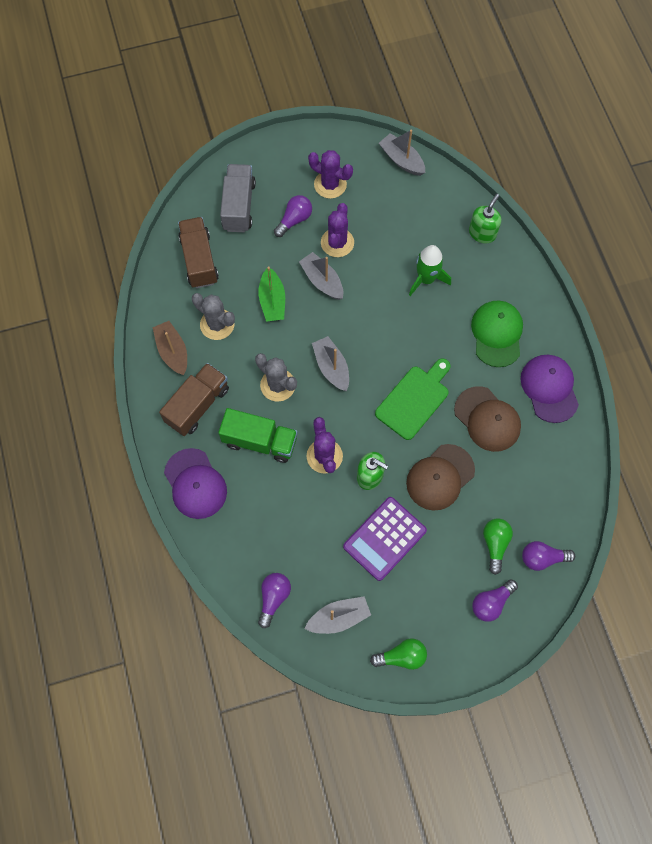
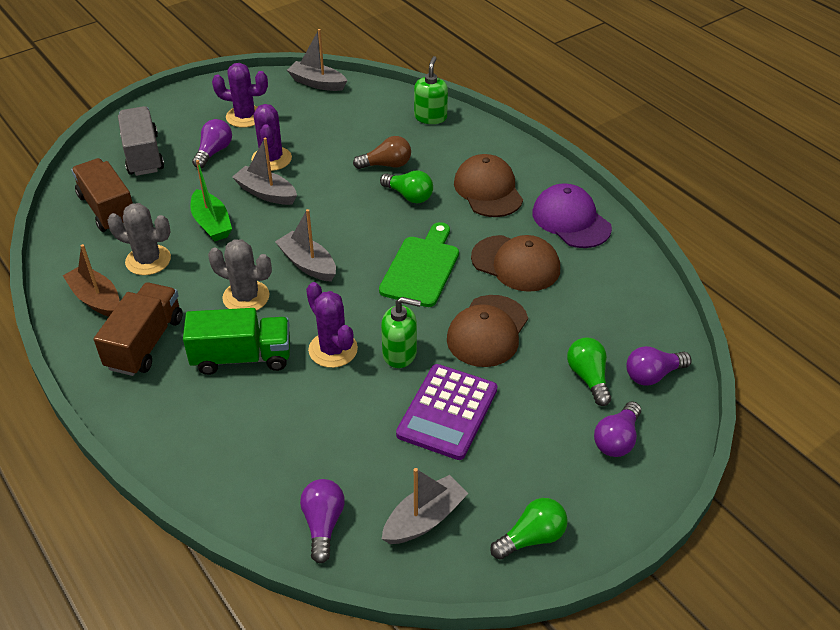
camera: 20 degrees left, 25 degrees down
purple cap [164,448,227,519] -> none
green rocket [409,245,451,296] -> brown light bulb [353,136,411,169]
green cap [471,300,523,367] -> brown cap [454,154,523,217]
none -> green light bulb [380,171,433,203]

